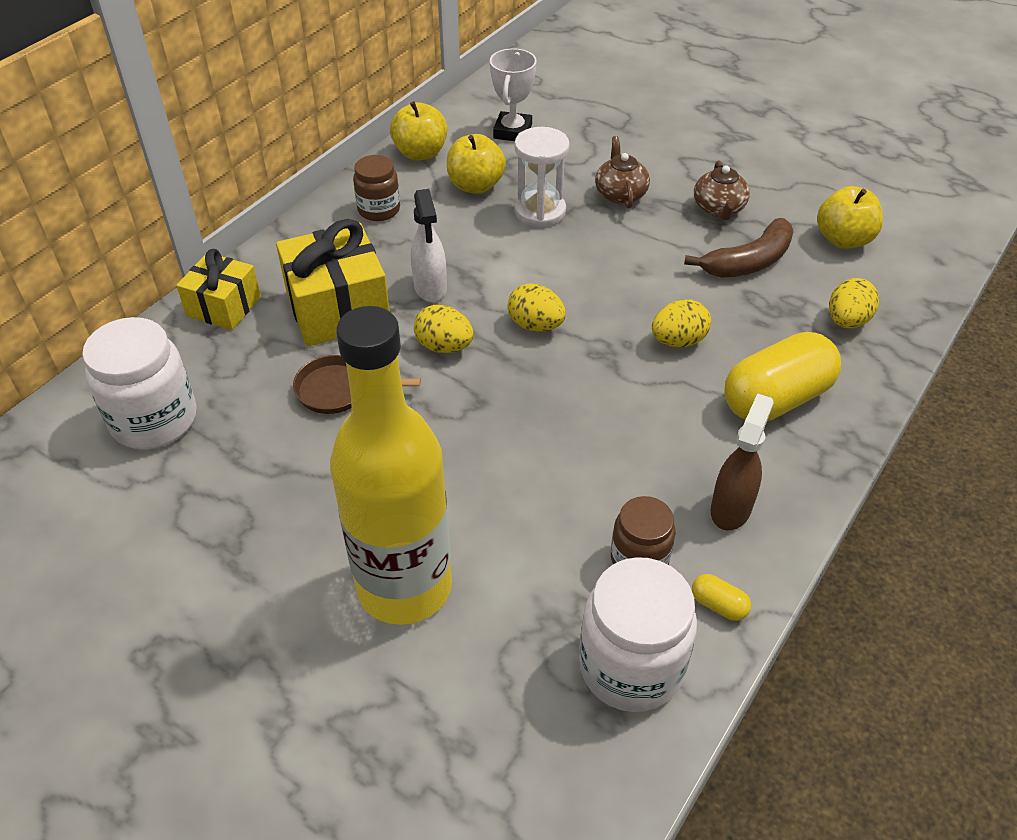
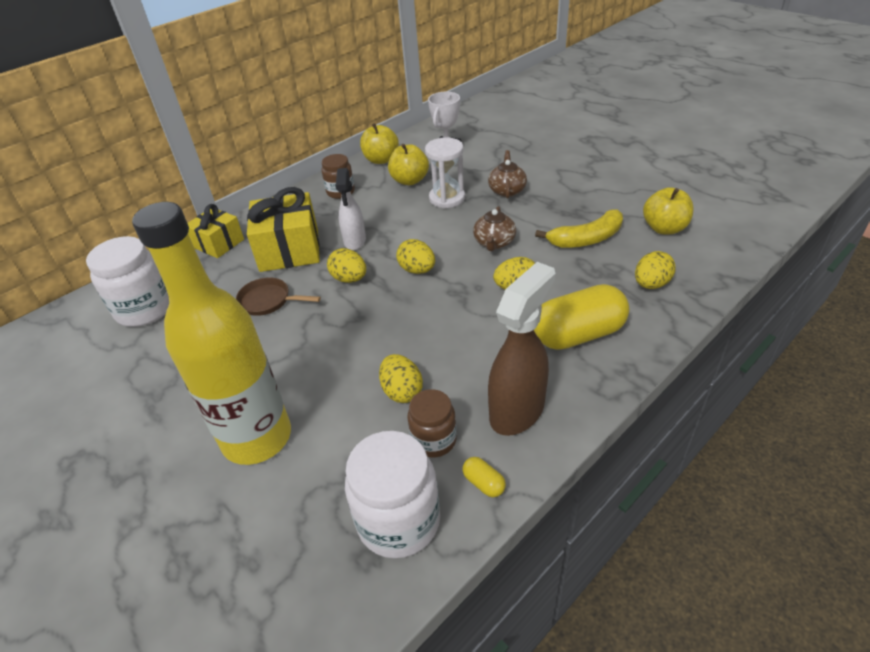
camera: 15 degrees right, 5 degrees down
brown banana [684,218,794,278] -> yellow banana [535,209,623,248]
brown teapot [694,161,750,220] -> brown teapot moved to [473,206,516,251]
brown spray bottle [711,393,774,530] -> brown spray bottle [488,262,555,436], size x1.52
none -> yellow egg [379,354,423,403]

